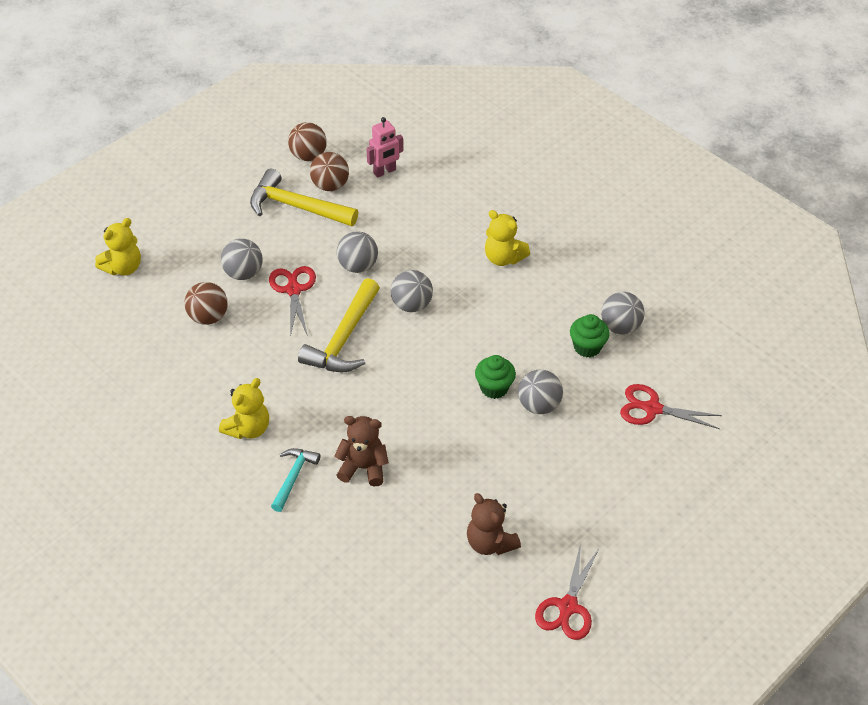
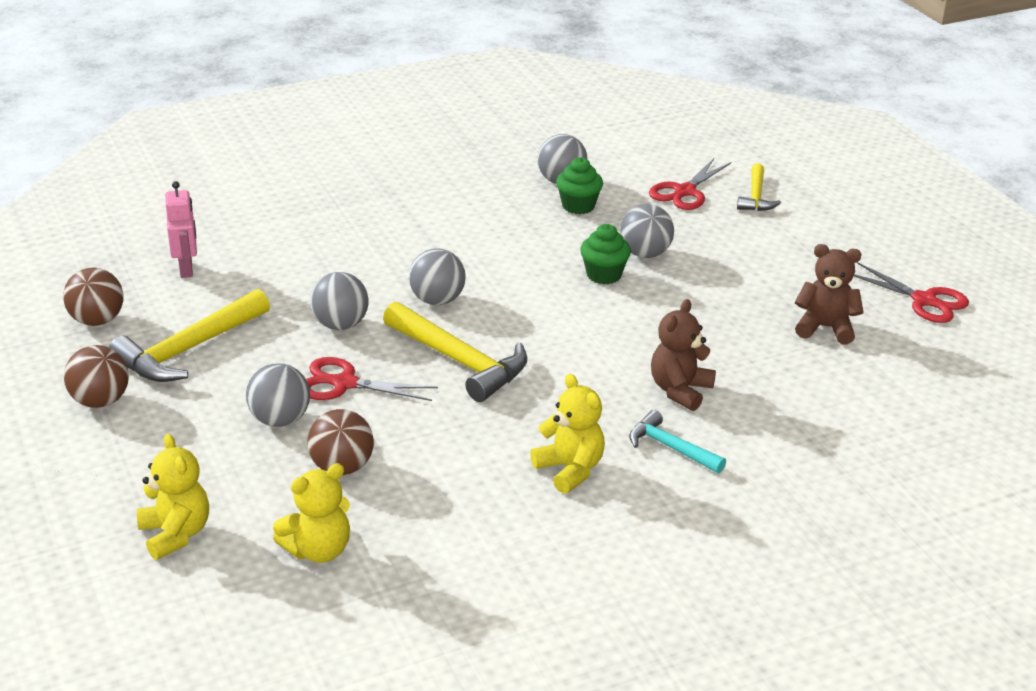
camera: 70 degrees left, 15 degrees down
brown ball [310,152,349,191] -> brown ball moved to [64,345,129,408]
brown teddy bear [467,493,521,555] -> brown teddy bear turned 150 degrees counterclockwise [795,244,864,344]
yellow teddy bear [485,210,530,266] -> yellow teddy bear moved to [273,463,350,563]
none -> yellow hammer [737,163,781,211]

